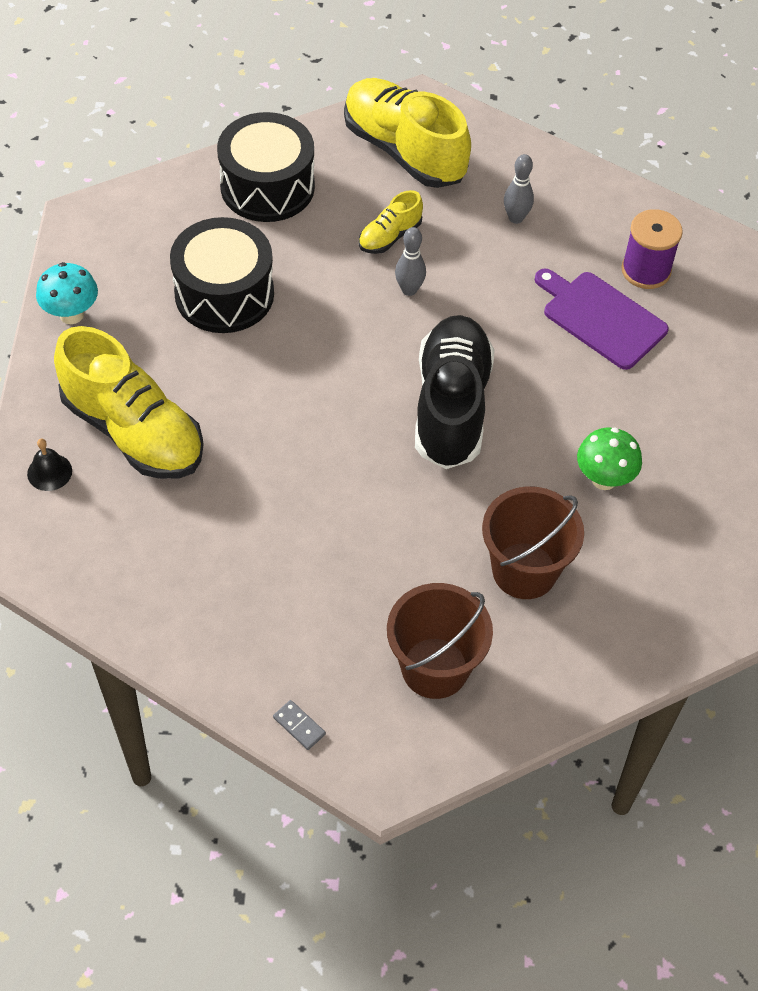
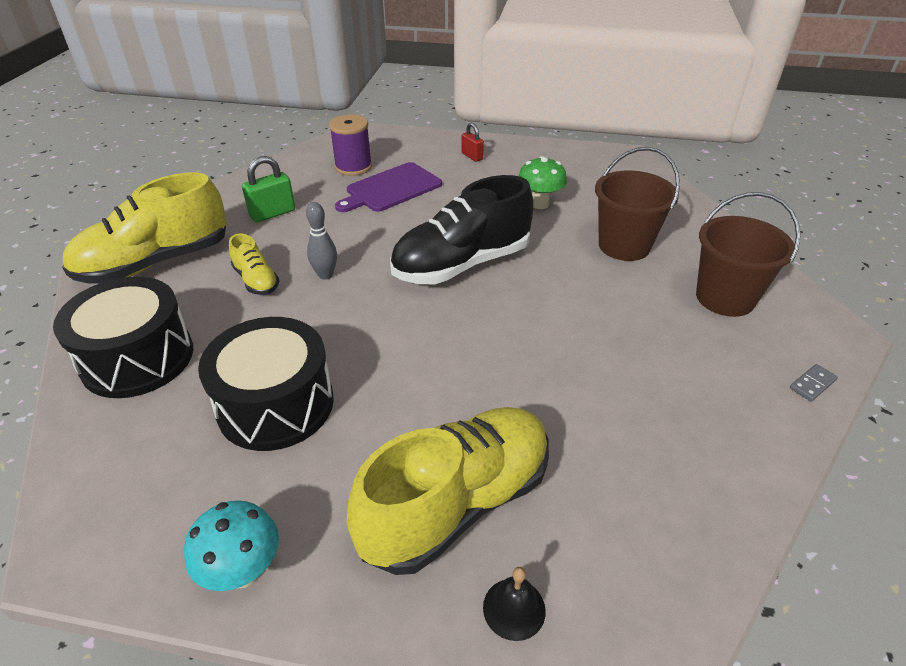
camera: 80 degrees left, 15 degrees down
black shoe [415,315,495,469] -> black shoe turned 45 degrees counterclockwise [390,175,533,285]
grey bowling pin [504,154,534,224] -> green padlock [242,156,295,222]
none -> red padlock [461,123,484,162]

